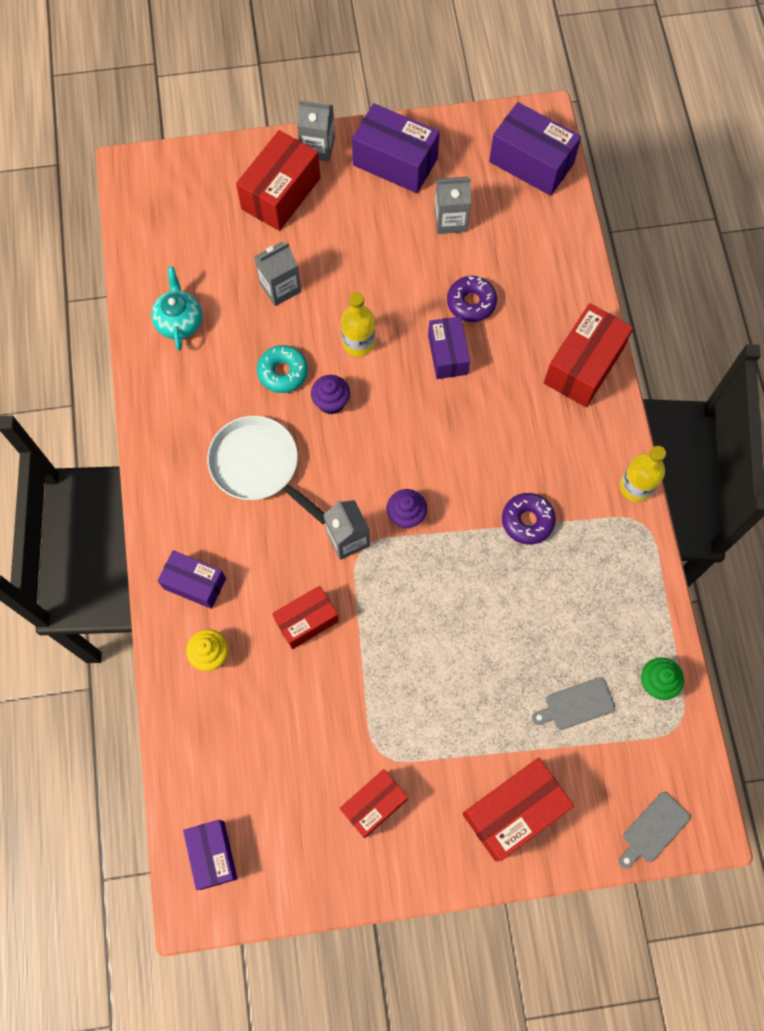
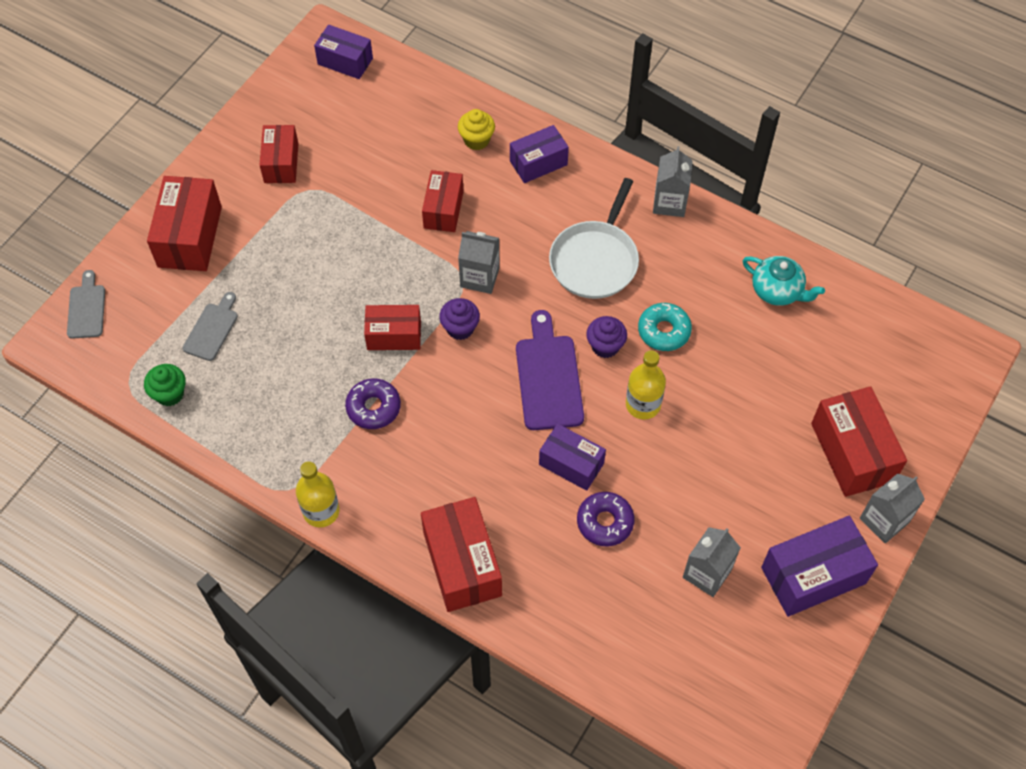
camera: 130 degrees right, 10 degrees down
white pan [207,416,325,524] -> white pan turned 120 degrees clockwise [549,178,639,299]
grey carton [254,242,301,306] -> grey carton moved to [653,146,693,217]
purple box [489,102,581,196] -> none
none -> red box [364,305,421,350]
none -> purple cutting board [516,310,584,430]

